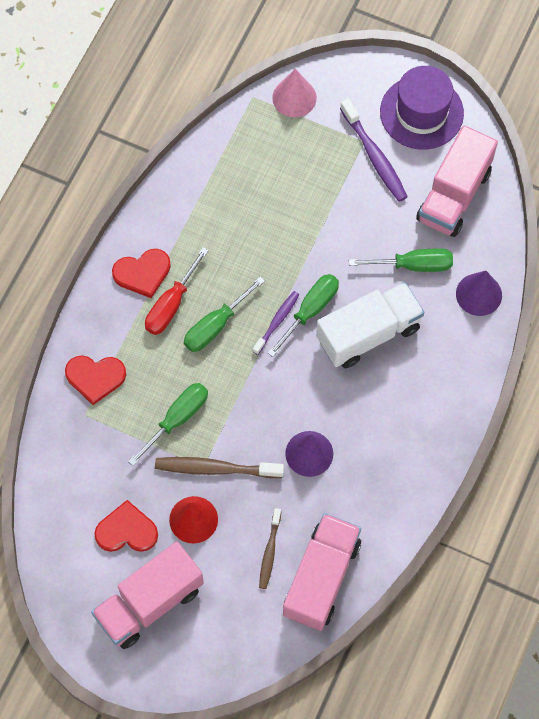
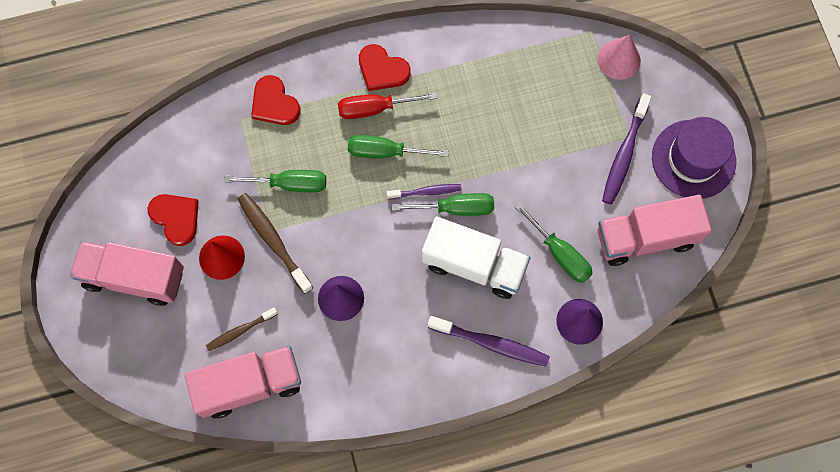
camera: 50 degrees right, 5 degrees up
none -> purple toothbrush [428,316,550,367]

